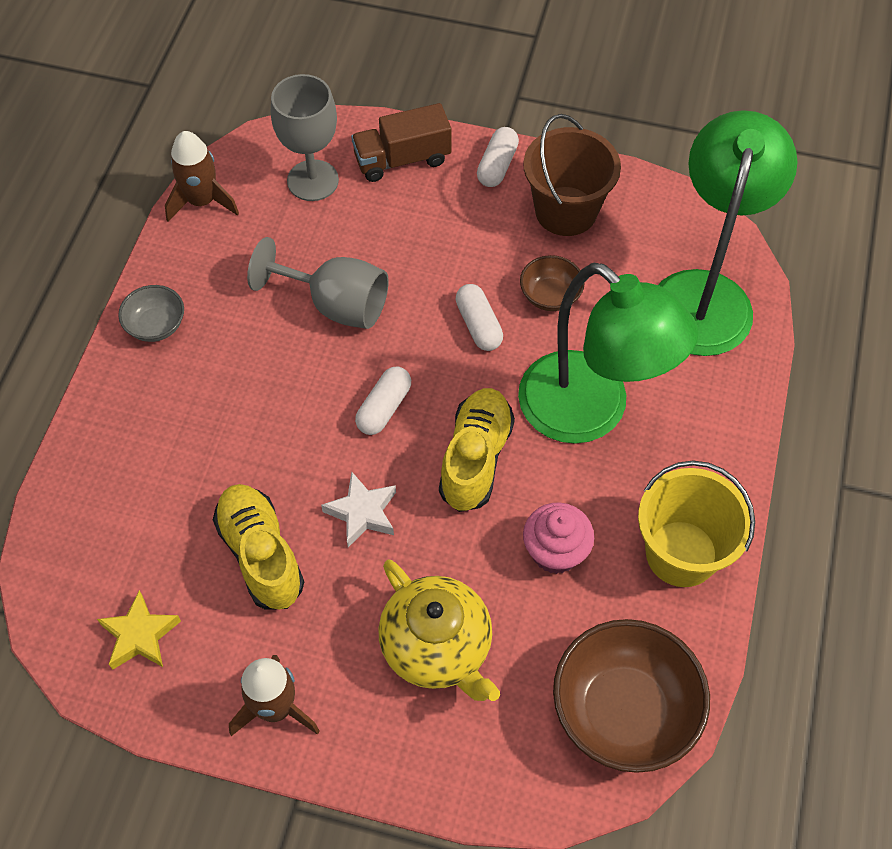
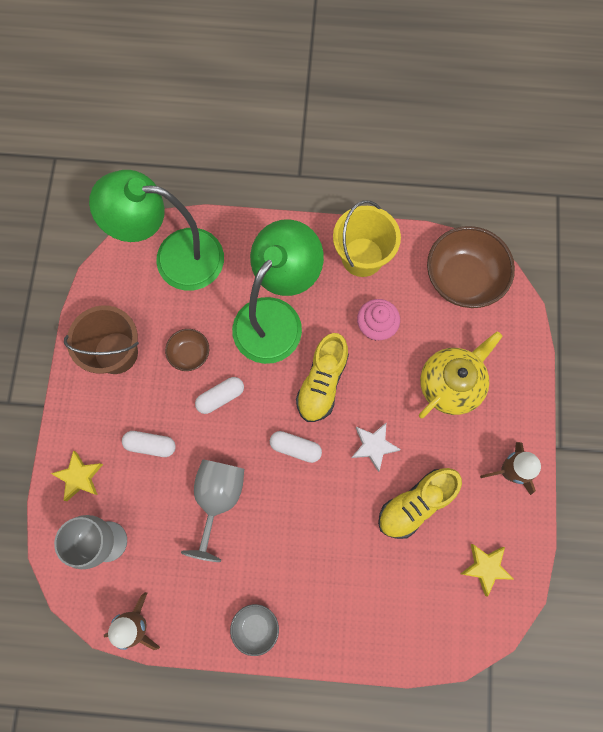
camera: 100 degrees left, 15 degrees up
brown truck [351,103,451,182] -> yellow star [51,451,103,501]
yellow shoe [439,388,515,512] -> yellow shoe turned 75 degrees counterclockwise [296,333,349,422]
white capsule [477,127,519,187] -> white capsule moved to [122,431,176,457]

